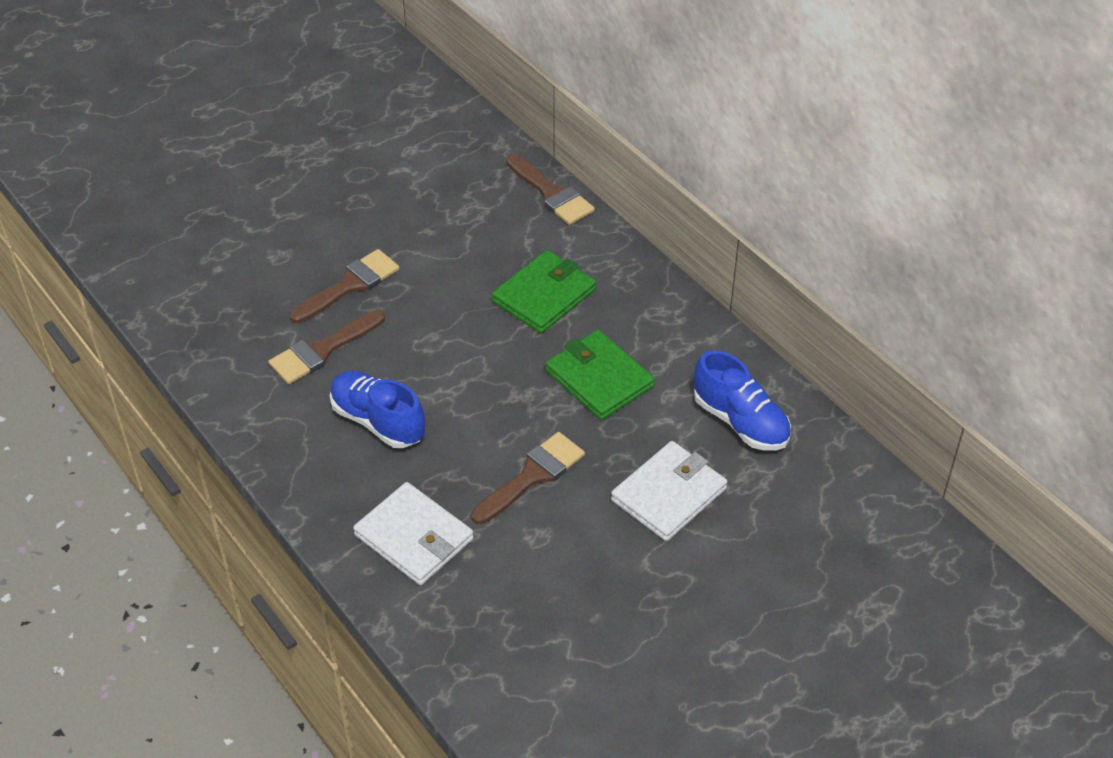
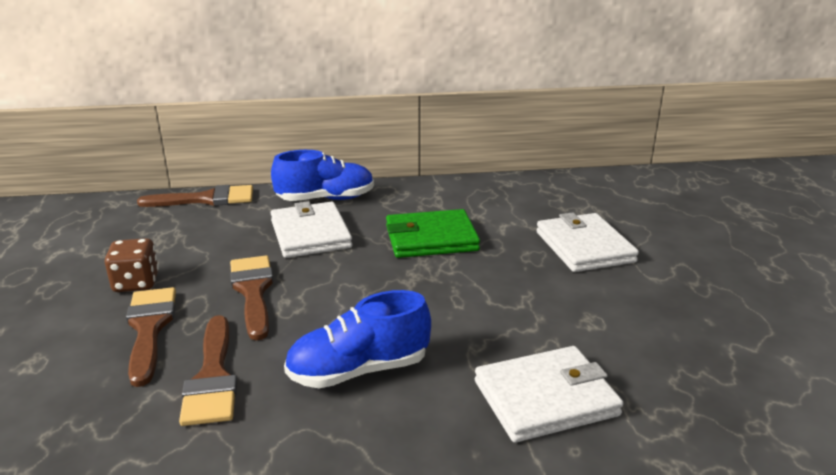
camera: 60 degrees left, 20 degrees down
brown brush [471,432,585,524] -> brown brush moved to [230,255,273,340]
green wallet [492,250,596,333] -> white wallet [271,201,352,258]
blue shoe [694,350,791,451] -> blue shoe moved to [271,150,374,201]
none -> brown dice [105,238,159,292]

